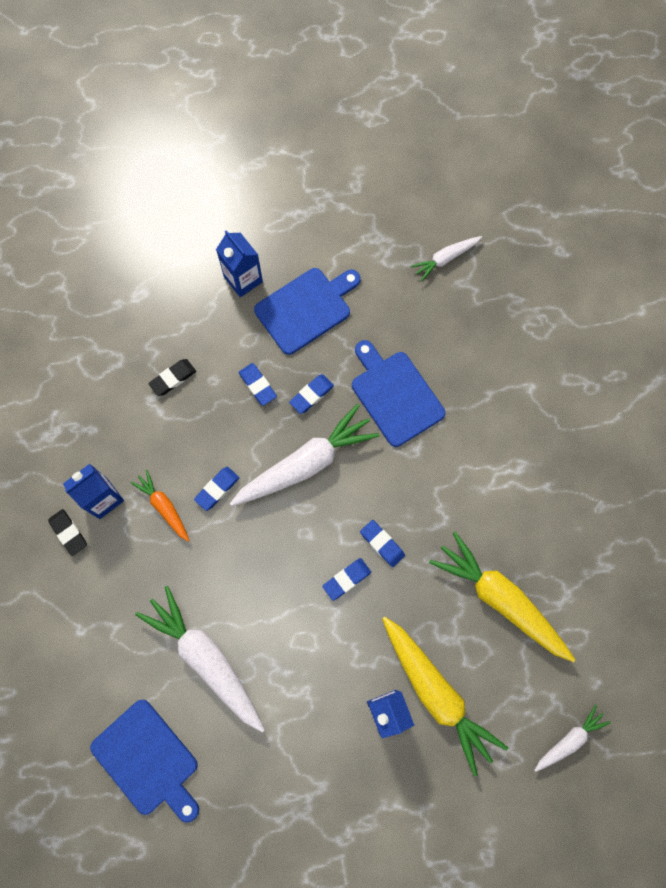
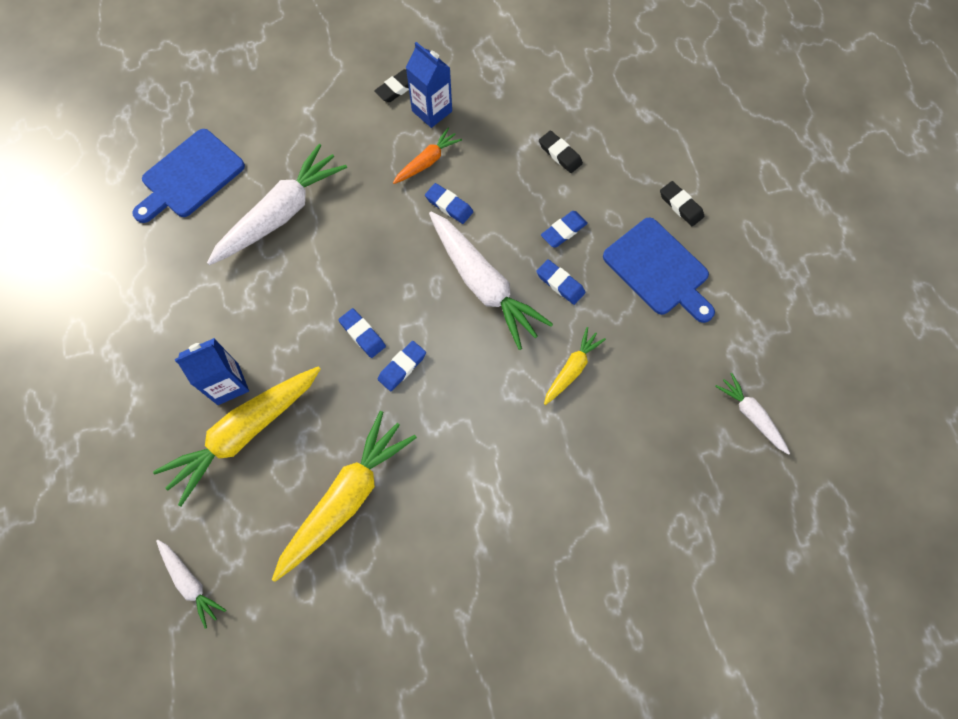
camera: 85 degrees right, 5 degrees down
blue carton [216,230,263,297] -> black eraser [660,181,704,226]
blue cutting board [352,340,445,447] -> yellow carrot [544,327,606,405]

